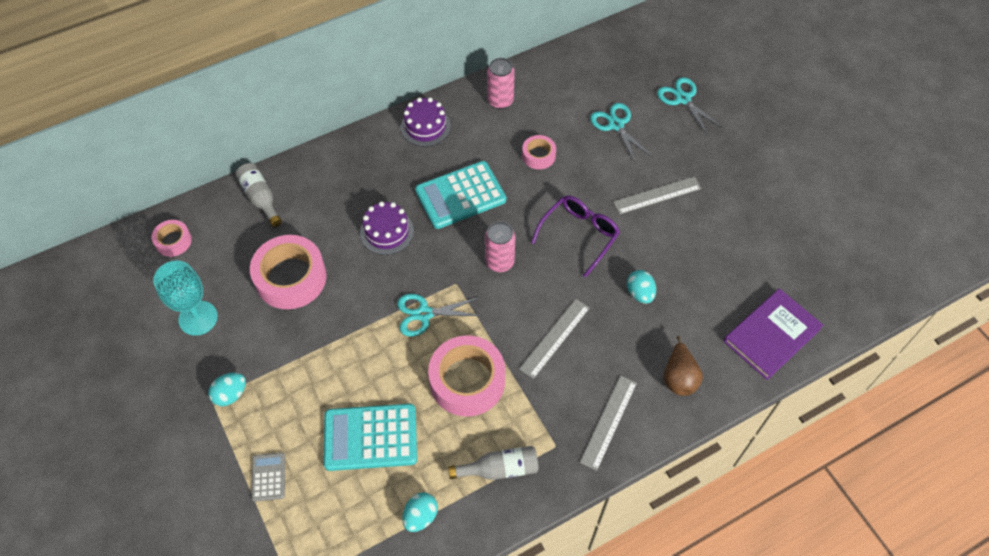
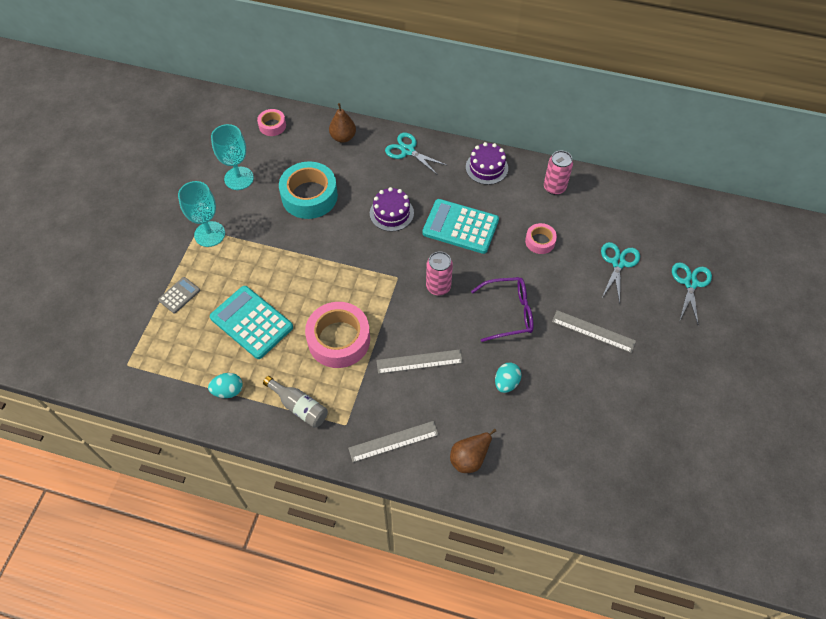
camera: 45 degrees right, 0 degrees up
turquoise egg [208,372,246,406] -> turquoise goblet [178,181,225,247]
grey bottle [235,163,282,227] -> brown pear [329,103,356,143]
pink tape [250,235,327,309] -> turquoise tape [279,161,338,219]
turquoise scissors [397,294,482,337] -> turquoise scissors moved to [385,133,448,175]
purple book [724,288,823,380] -> none

